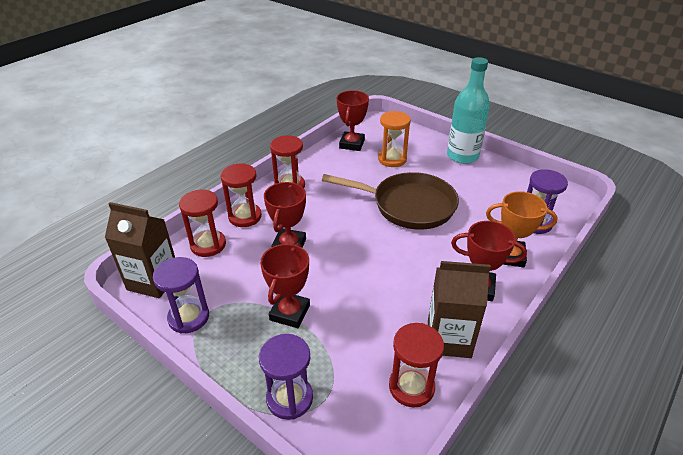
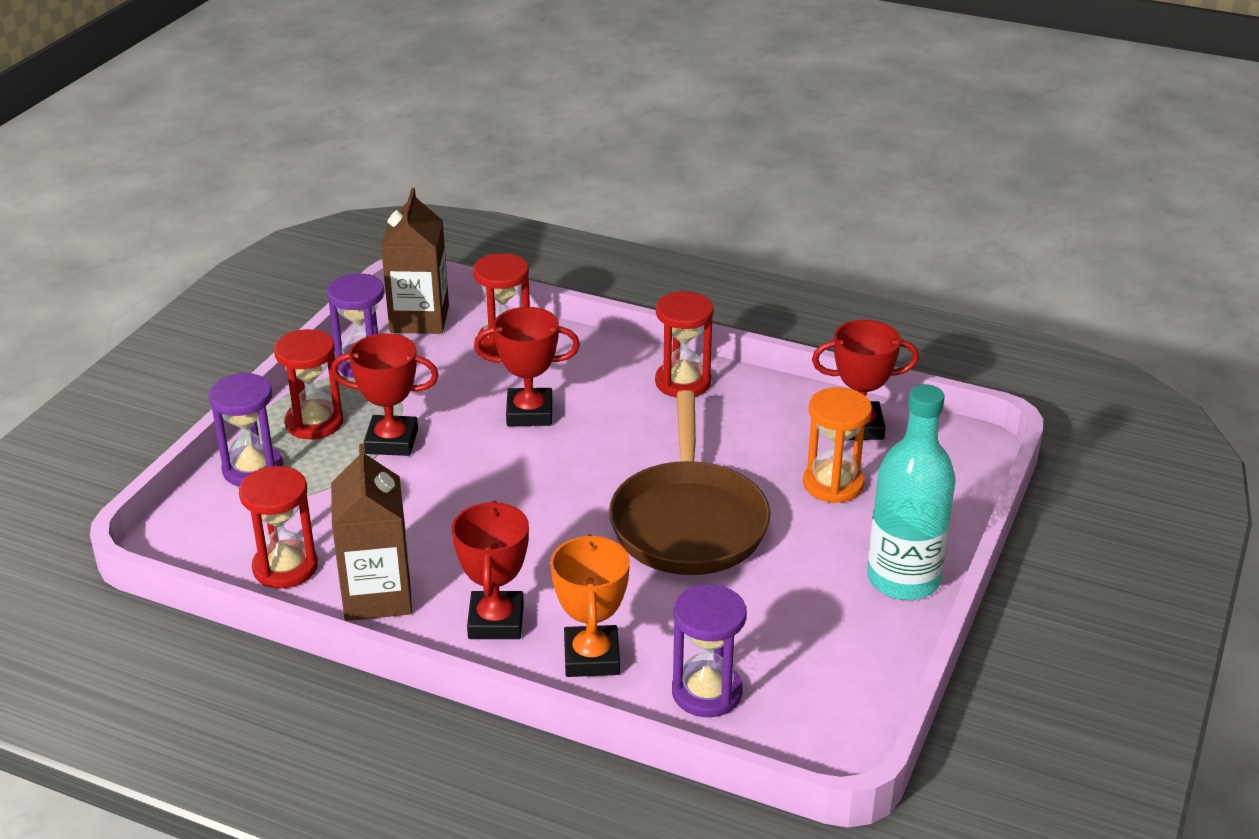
camera: 75 degrees right, 5 degrees down
red hourglass [221,163,262,227] -> red hourglass moved to [274,329,343,439]

